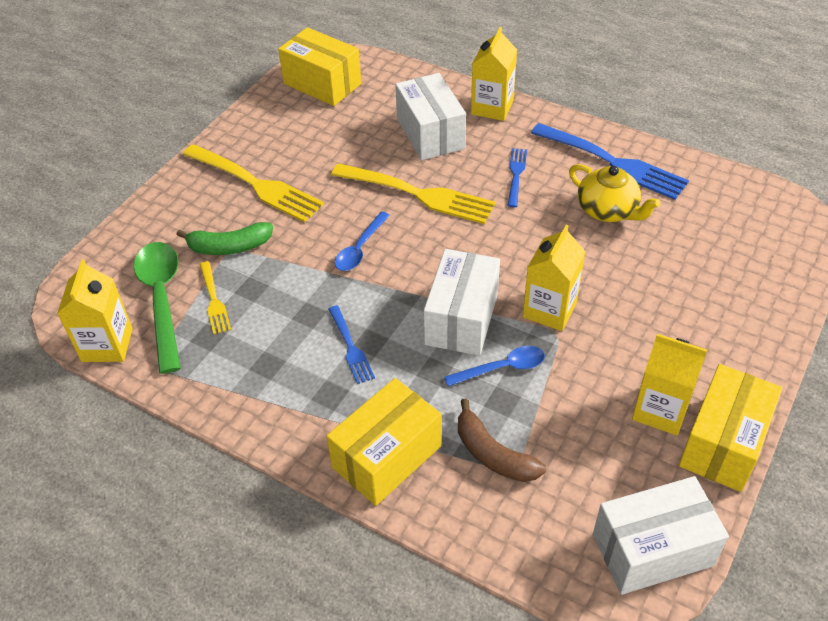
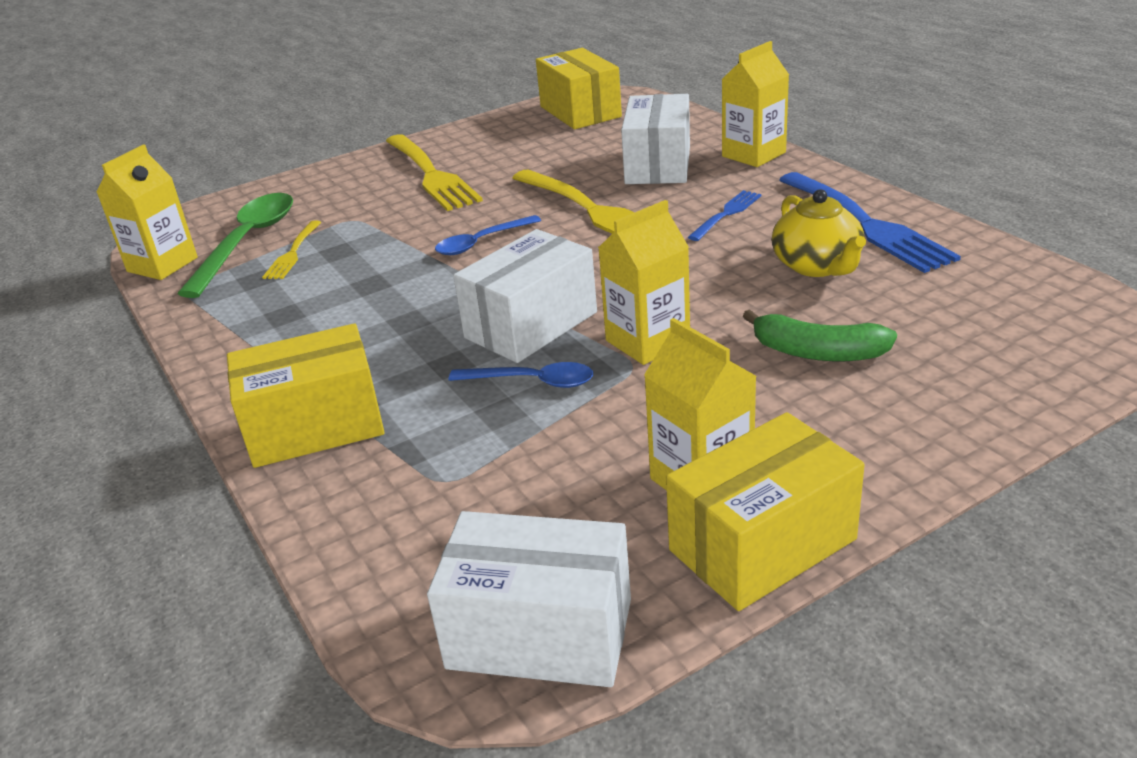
camera: 30 degrees right, 15 degrees down
green banana [177,222,273,255] -> green banana moved to [743,309,897,361]
blue fork [328,305,375,384] -> none
brown banana [458,398,546,482] -> none

